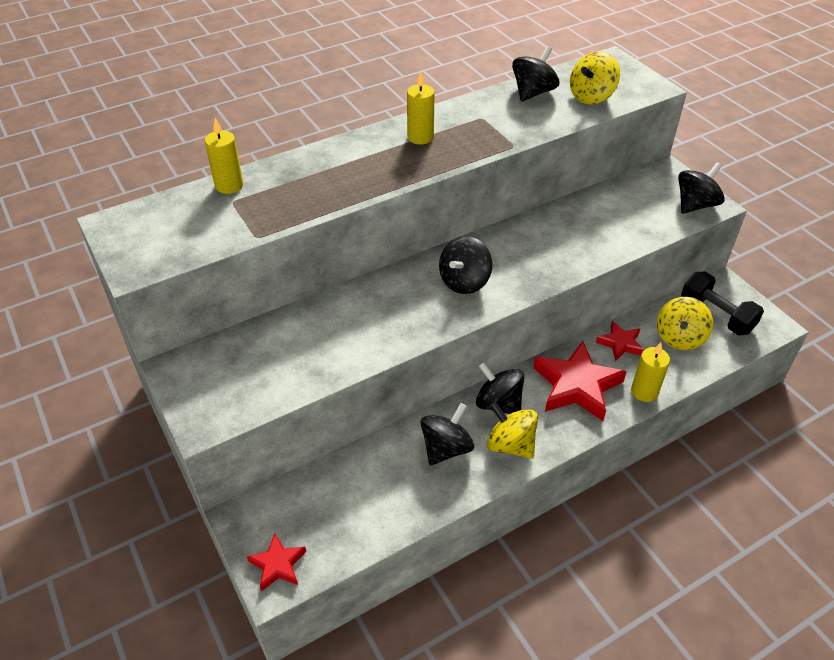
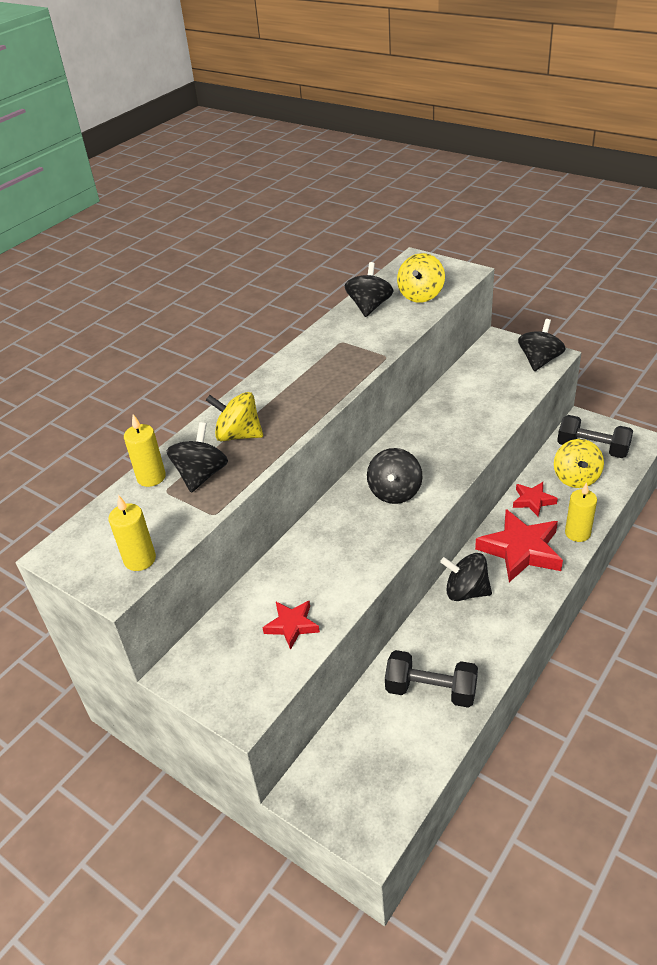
camera: 20 degrees left, 5 degrees down
red star [247,533,306,592] -> red star moved to [262,601,320,650]
yellow candle [407,71,435,144] -> yellow candle moved to [108,495,156,571]
black spinning top [420,403,474,465] -> black spinning top moved to [166,422,228,493]
yellow spinning top [487,402,538,459] -> yellow spinning top moved to [206,392,263,442]
none -> black dumbbell [385,650,478,708]

